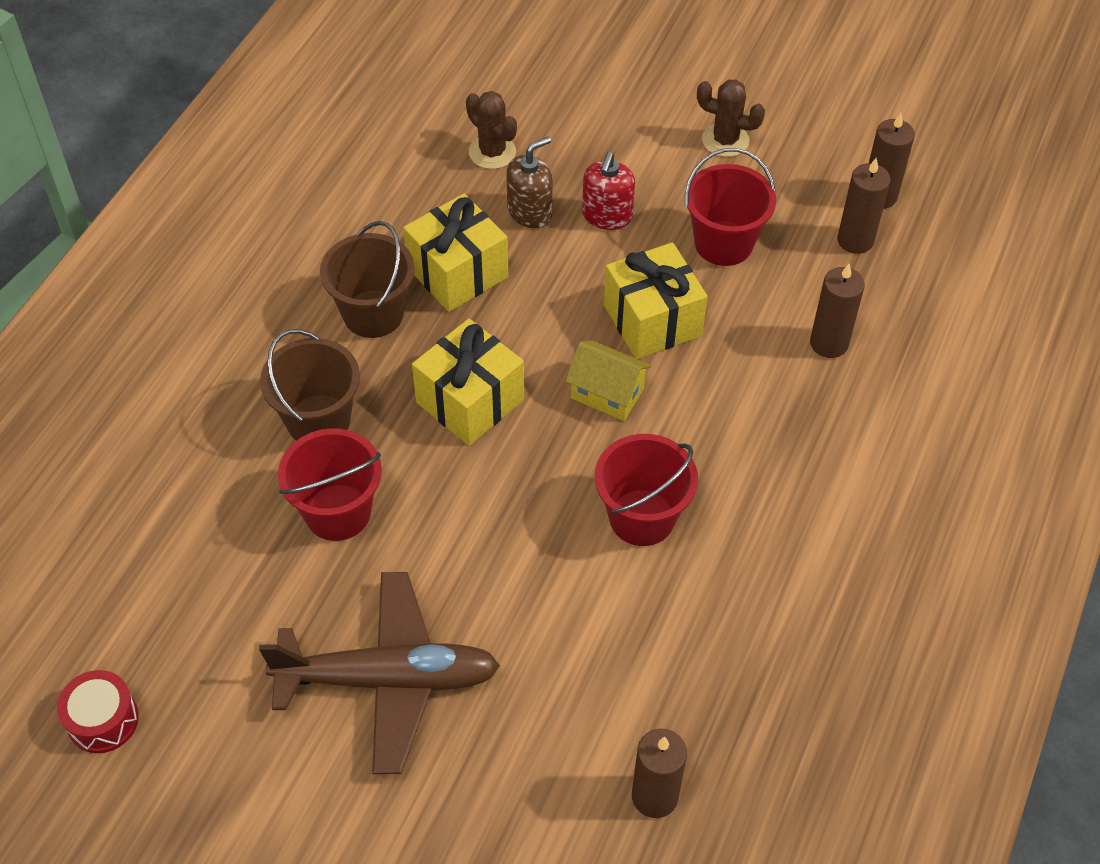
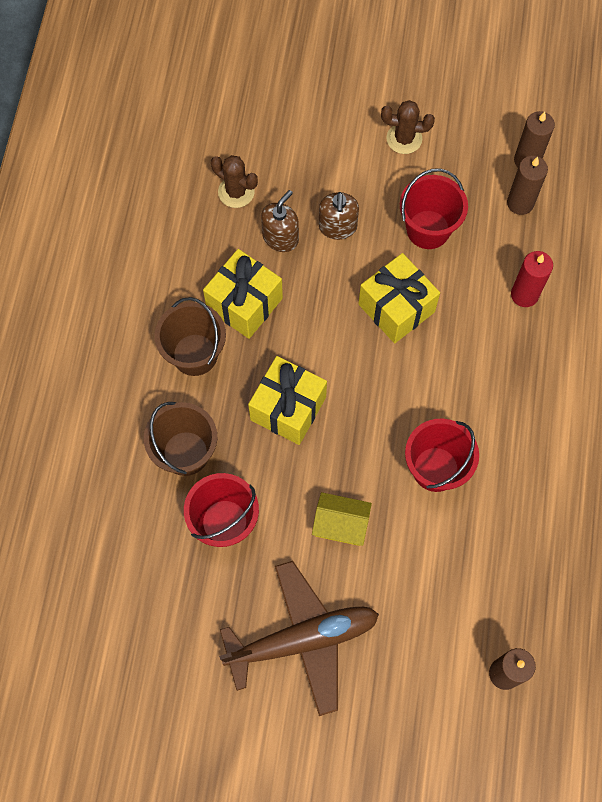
camera: 15 degrees left, 15 degrees up
red drum [57,670,139,753] -> none
yellow house [565,340,652,421] -> yellow house moved to [312,492,372,546]
red soap dispenser [582,152,635,230] -> brown soap dispenser [319,192,359,240]
brown candle [810,264,865,358] -> red candle [511,251,553,307]

